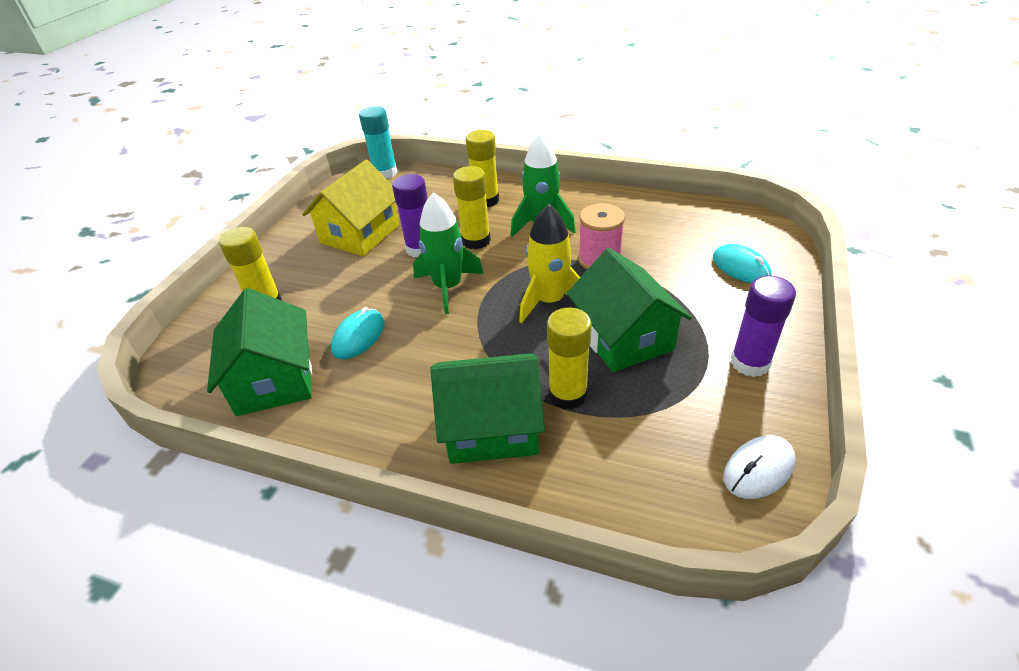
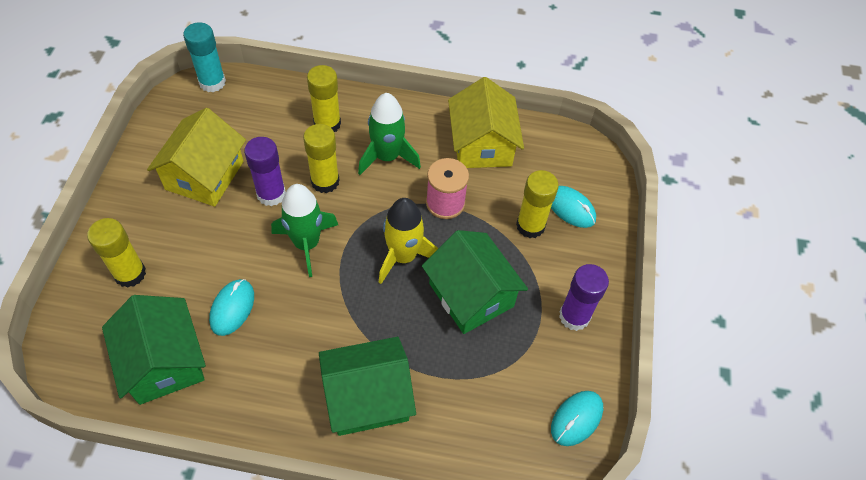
camera: 15 degrees left, 15 degrees up
yellow glue stick [547,308,592,410] -> yellow glue stick moved to [516,170,559,238]
white mouse [724,435,796,499] -> turquoise mouse [551,391,603,446]
none -> yellow house [448,77,524,168]

